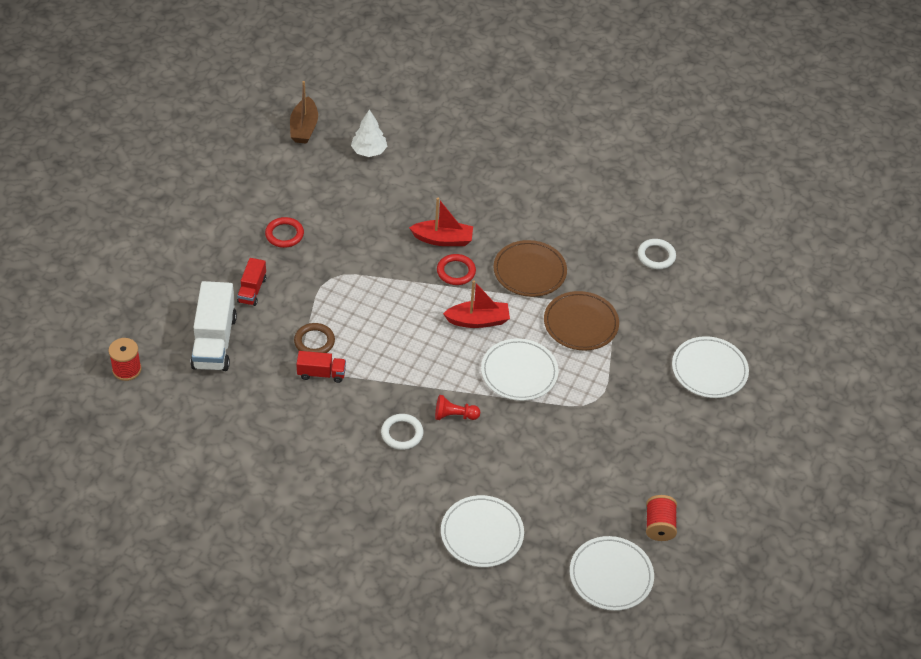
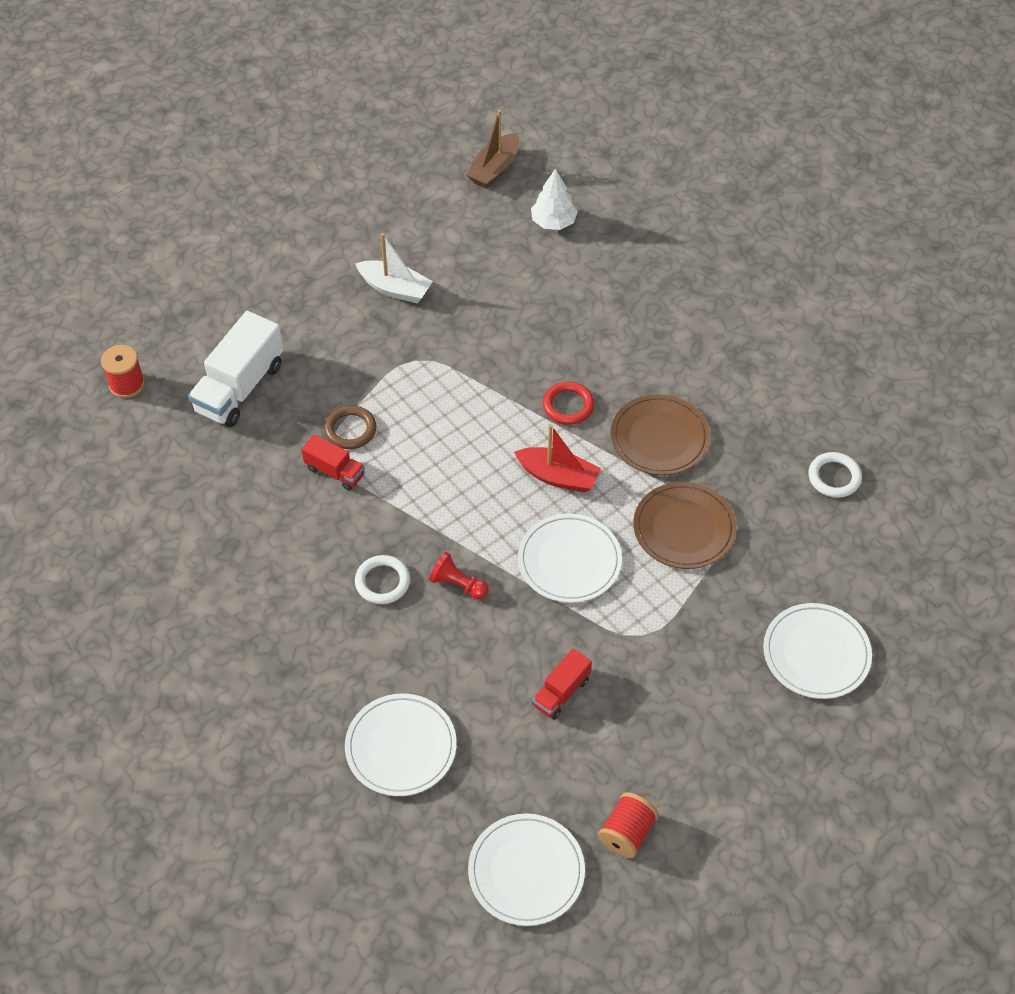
camera: 30 degrees right, 5 degrees up
red truck [237,258,266,306] -> red truck moved to [532,648,592,720]
red ring [265,217,304,248] -> white boat [355,233,433,303]
red boat [409,198,473,246] -> none

